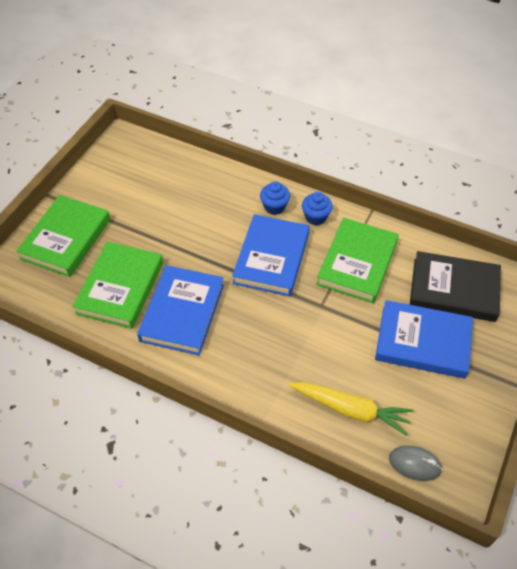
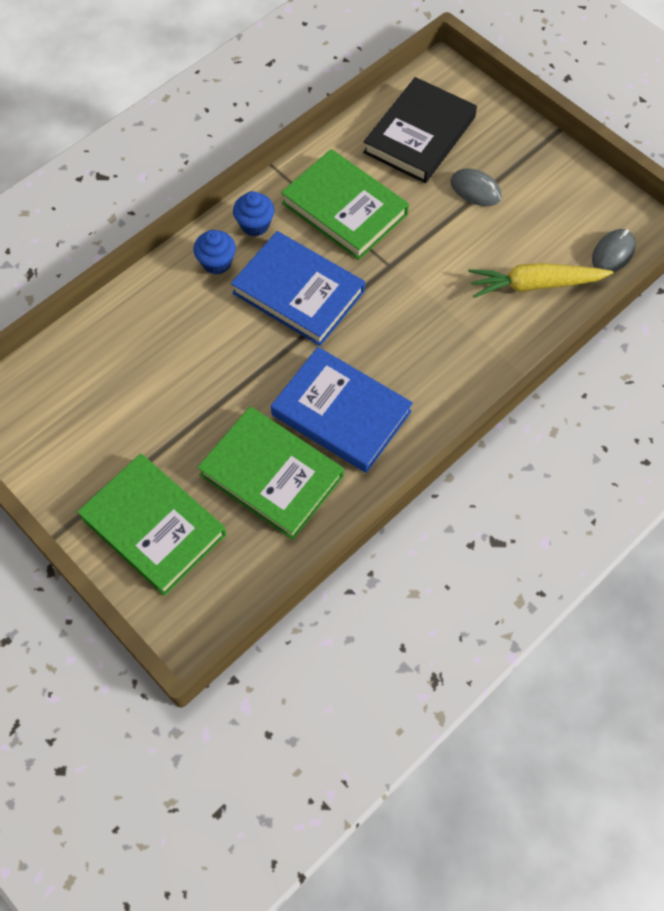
camera: 70 degrees left, 10 degrees up
yellow carrot [289,382,414,436] -> yellow carrot turned 135 degrees counterclockwise [468,263,613,298]
blue book [375,300,473,379] -> grey mouse [451,168,501,206]

